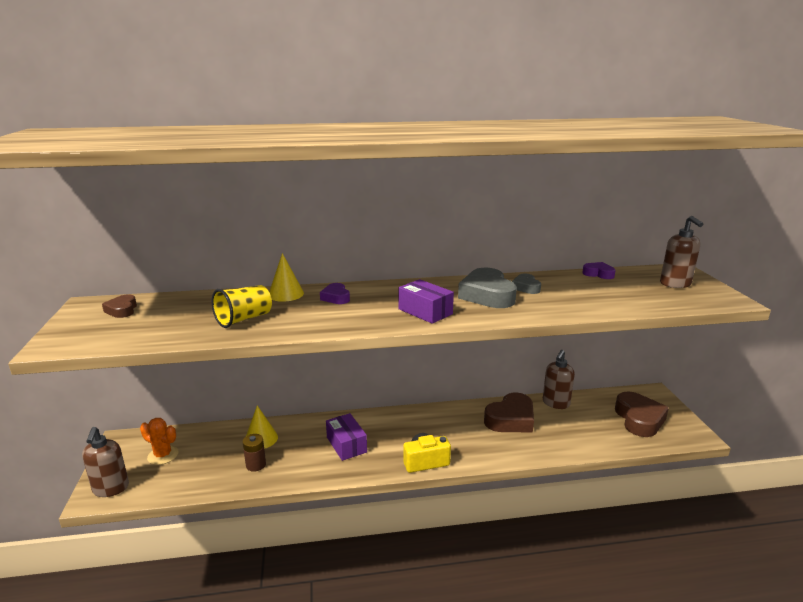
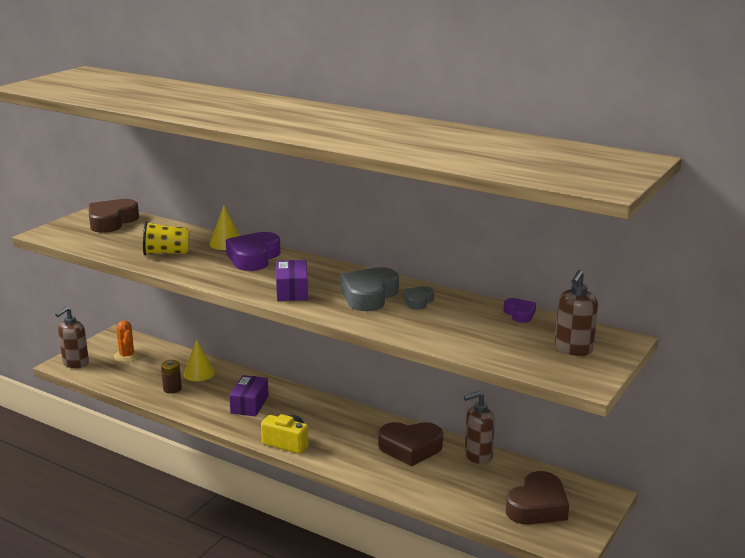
camera: 40 degrees right, 0 degrees up
brown heart [102,294,137,318] -> brown heart [89,199,139,233], size x1.91
purple heart [320,283,350,304] -> purple heart [226,232,281,271], size x1.91

